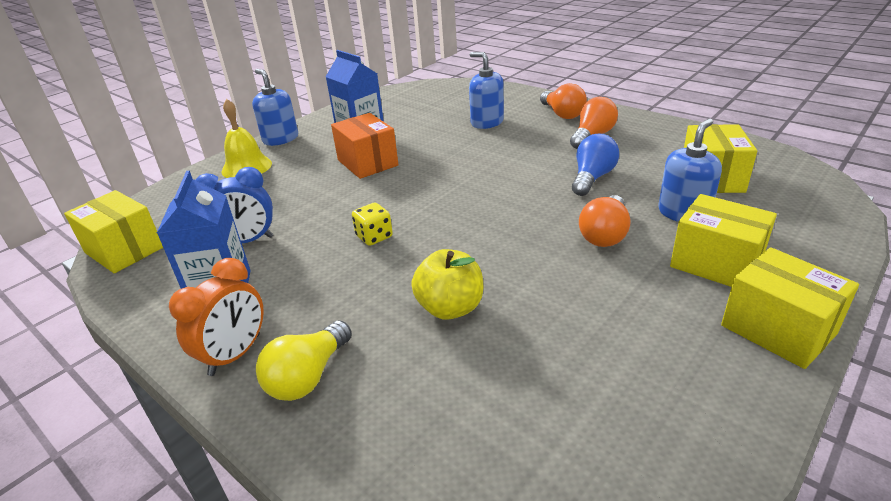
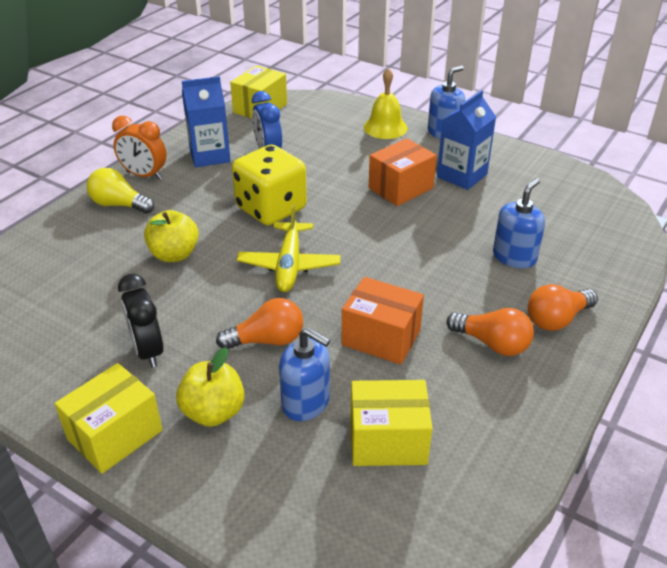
camera: 80 degrees right, 5 degrees up
yellow dice [352,202,393,246] -> yellow dice [232,145,307,225], size x2.22
blue light bulb [572,134,619,196] -> orange box [342,277,424,365]
orange light bulb [579,195,630,247] -> orange light bulb turned 150 degrees clockwise [216,298,303,349]
yellow box [670,194,777,287] -> yellow apple [176,347,245,427]
none -> black clock [118,274,164,368]
none -> yellow plane [237,204,341,292]

